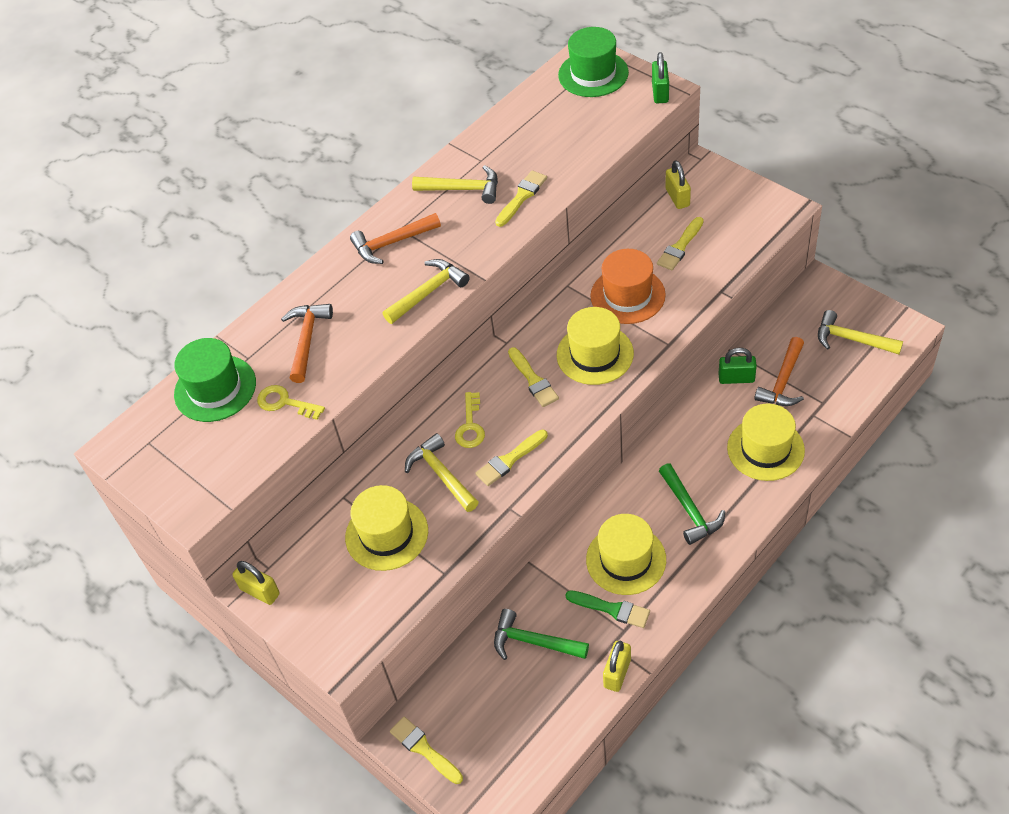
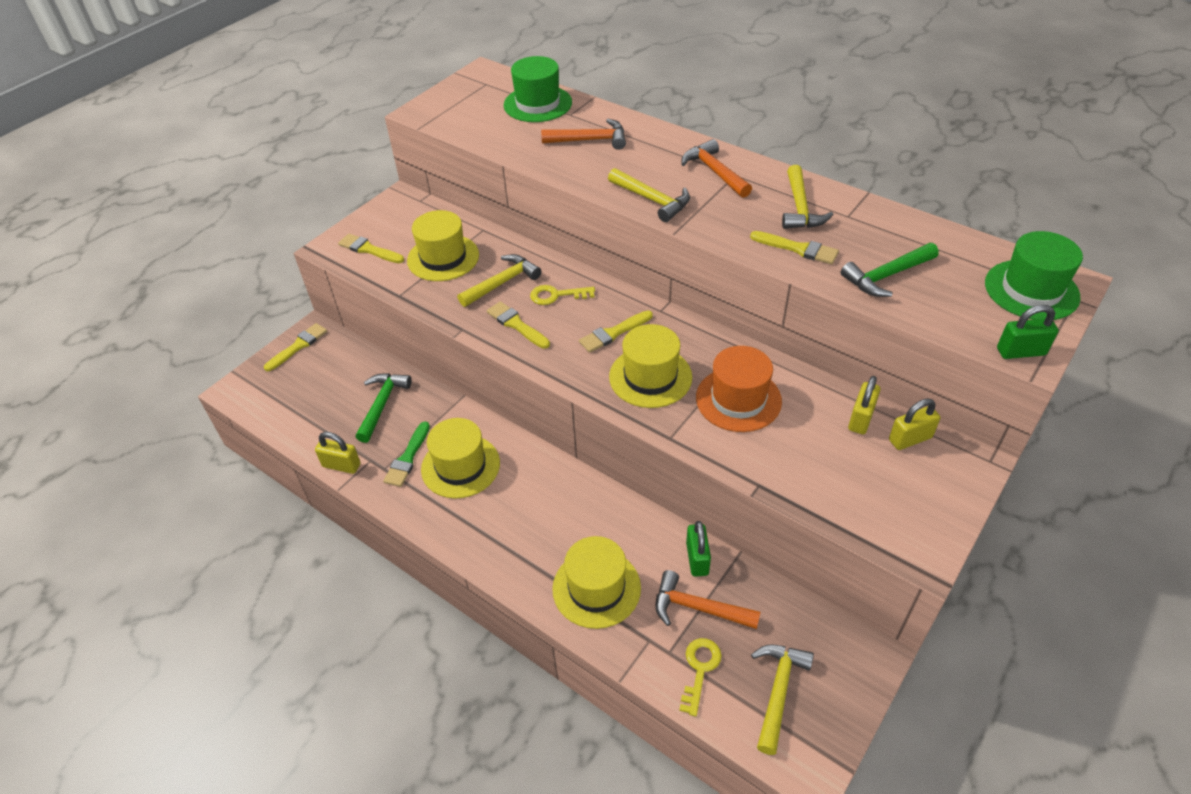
camera: 80 degrees right, 5 degrees down
yellow padlock [232,561,280,605] -> yellow padlock moved to [848,376,880,434]
yellow key [257,385,325,420] -> yellow key moved to [679,638,722,717]
yellow brush [657,217,704,270] -> yellow brush moved to [338,234,404,263]
green hammer [659,463,725,545] -> green hammer moved to [841,243,939,297]

